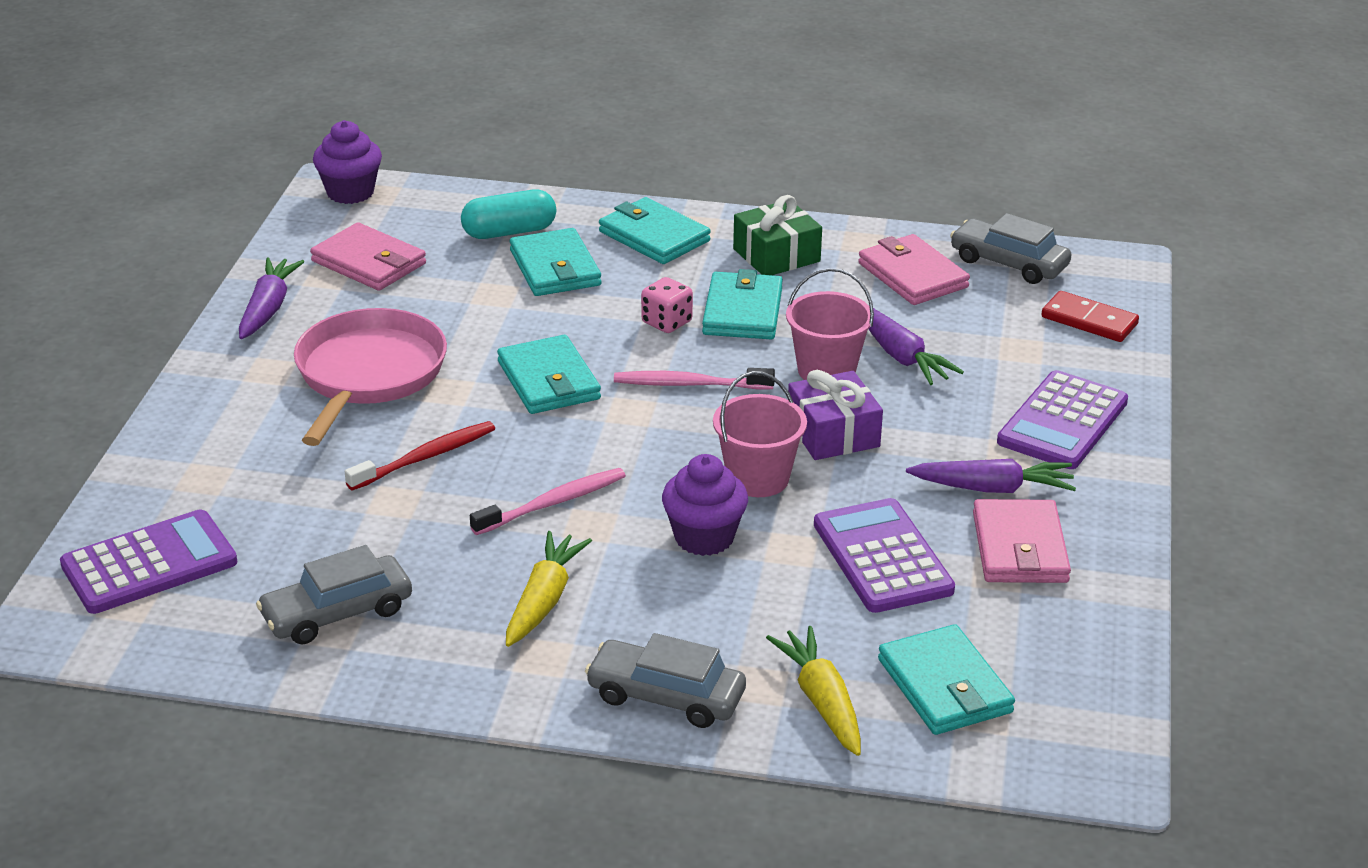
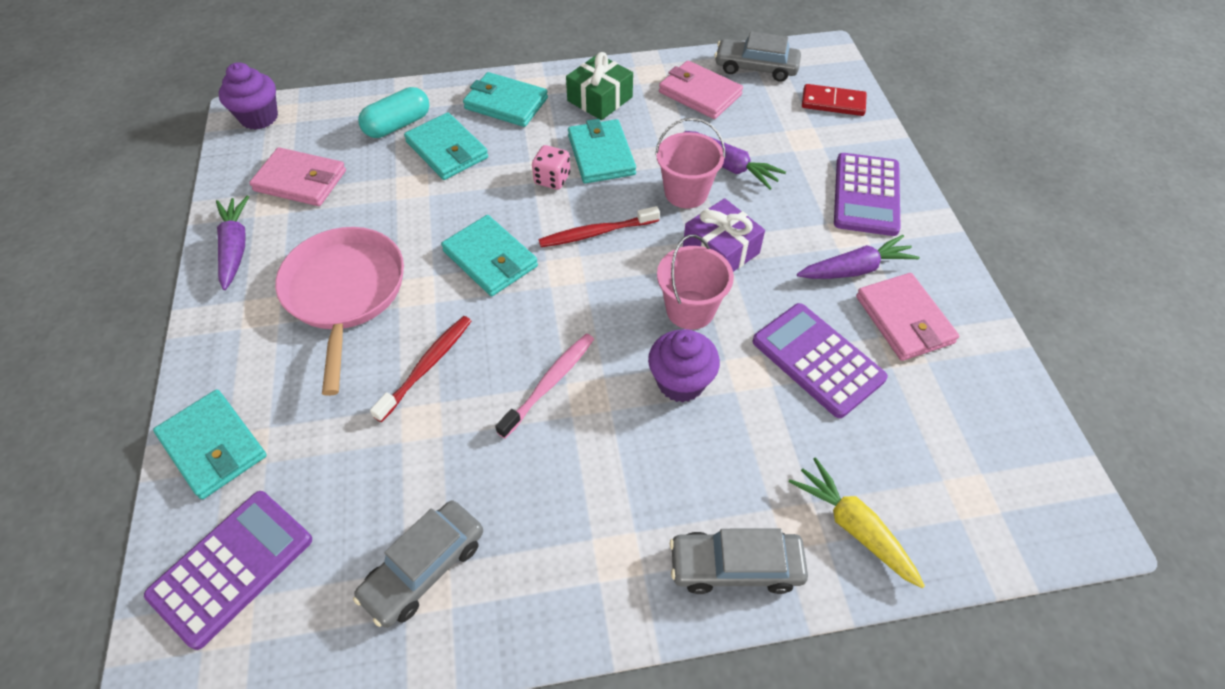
camera: 20 degrees left, 20 degrees up
yellow carrot [506,531,592,647] -> none
pink toothbrush [614,368,775,390] -> red toothbrush [539,206,660,247]
turquoise wallet [878,624,1015,735] -> turquoise wallet moved to [153,389,267,499]

